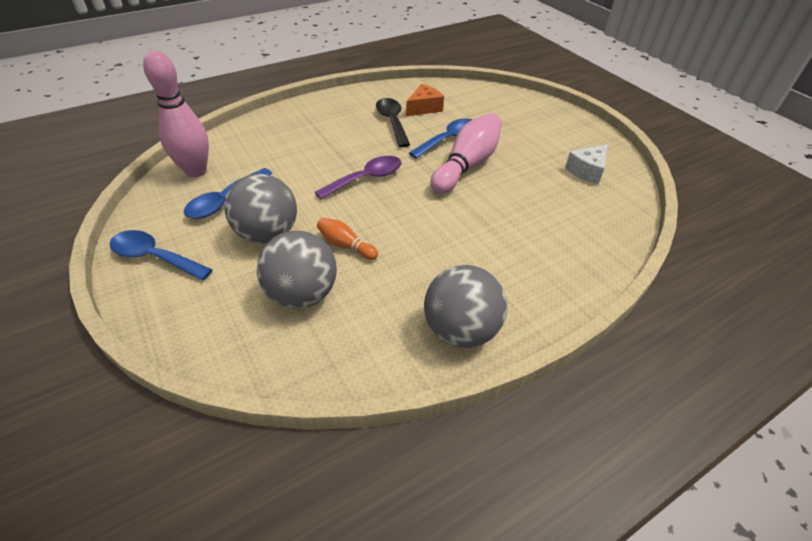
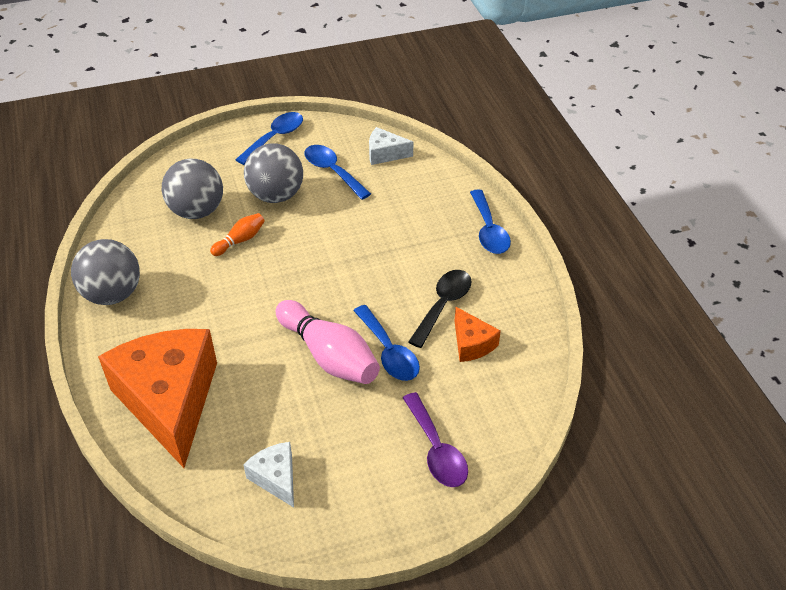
camera: 105 degrees right, 0 degrees up
pink bowling pin [143,51,209,177] -> white cheese [369,127,413,165]
purple spoon [315,156,401,199] -> purple spoon moved to [403,392,468,487]
black spoon [376,98,410,147] -> black spoon turned 60 degrees counterclockwise [408,270,472,348]
none -> orange cheese [98,329,217,468]
none -> blue spoon [470,189,511,254]

